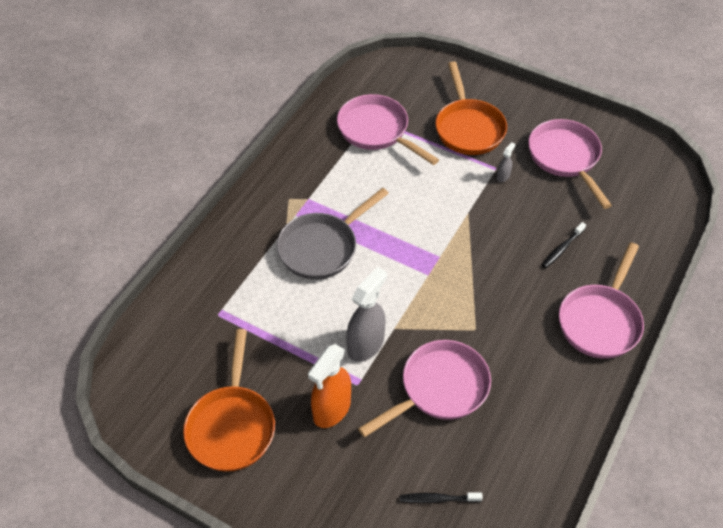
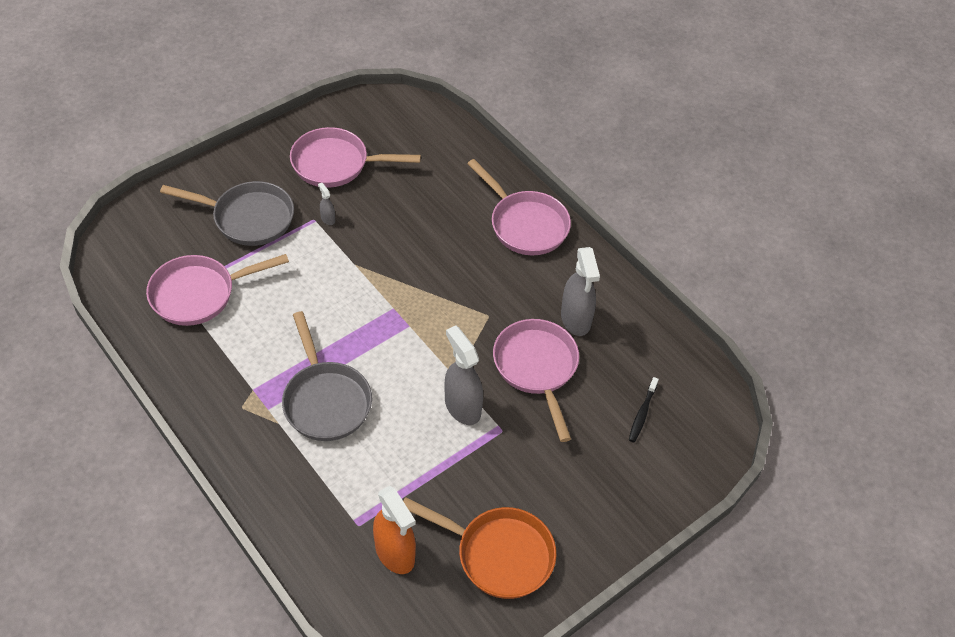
camera: 70 degrees left, 0 degrees up
orange spray bottle [308,344,351,428] -> orange spray bottle moved to [373,486,416,574]
orange pan [436,61,507,155] -> grey pan [160,181,294,246]
black toothbrush [542,222,586,268] -> none
none -> grey spray bottle [561,247,600,336]

